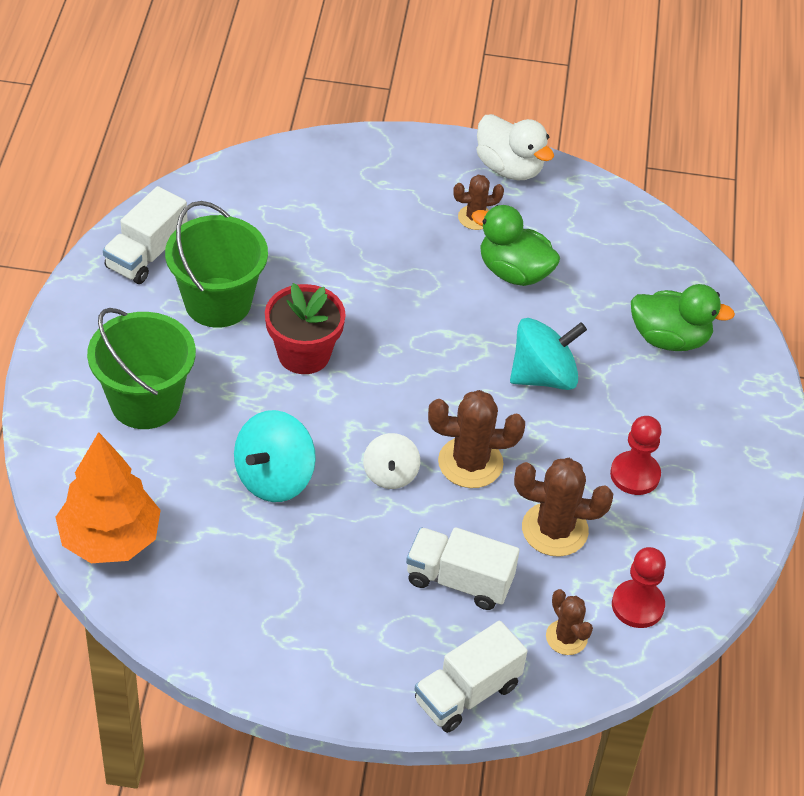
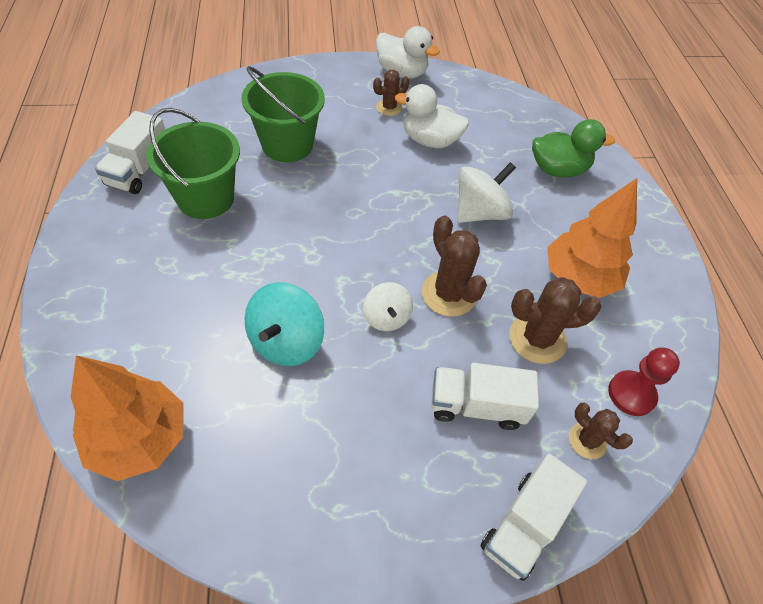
camera: 15 degrees left, 5 degrees up
green bucket [87,308,196,429] -> green bucket moved to [241,66,325,162]
red flower pot [265,283,346,374] -> none
brown cactus [428,390,525,488] -> brown cactus turned 75 degrees clockwise [422,215,487,317]
green duck [471,205,560,286] -> white duck [395,84,469,148]
turquoise spinning top [510,318,587,390] -> white spinning top [457,162,516,223]
red pawn [610,416,662,495] -> orange tree [547,178,637,298]

